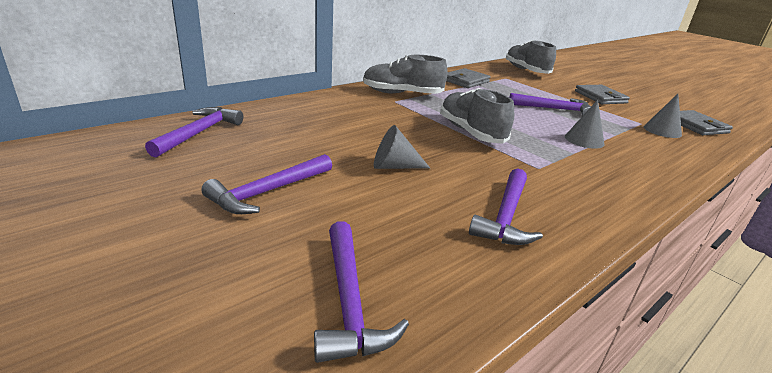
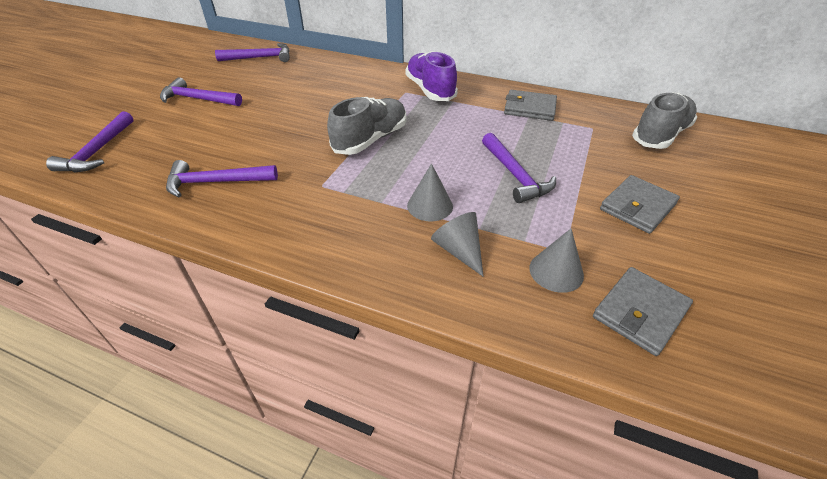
camera: 65 degrees right, 15 degrees up
purple hammer [314,221,409,363] -> purple hammer turned 45 degrees counterclockwise [46,111,134,172]
grey shoe [363,55,448,94] -> purple shoe [405,51,458,101]
grey cone [374,125,430,169] -> grey cone moved to [431,212,484,277]

